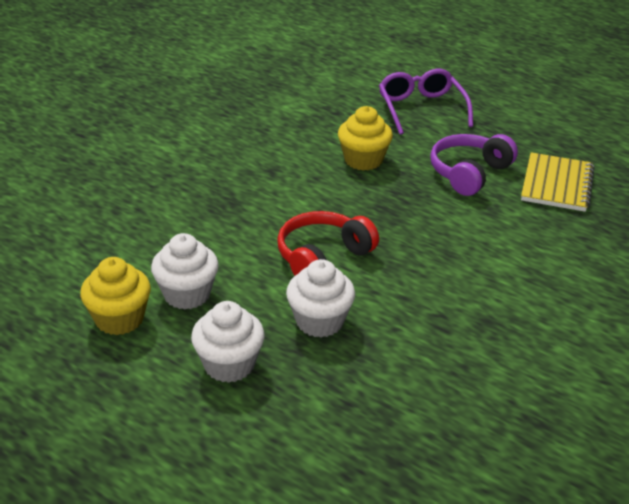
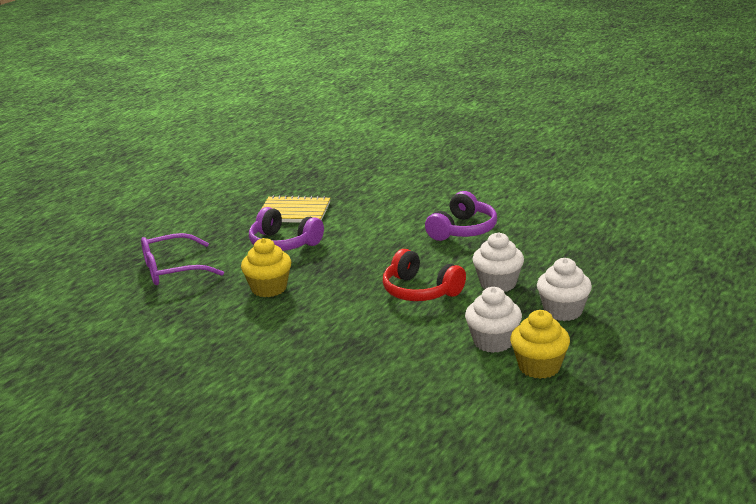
camera: 95 degrees left, 10 degrees down
none -> purple headphones [425,191,497,241]

